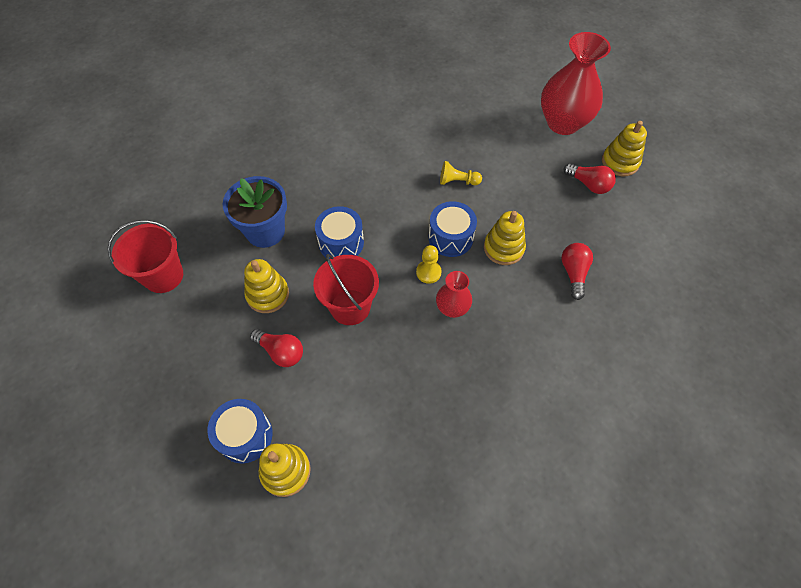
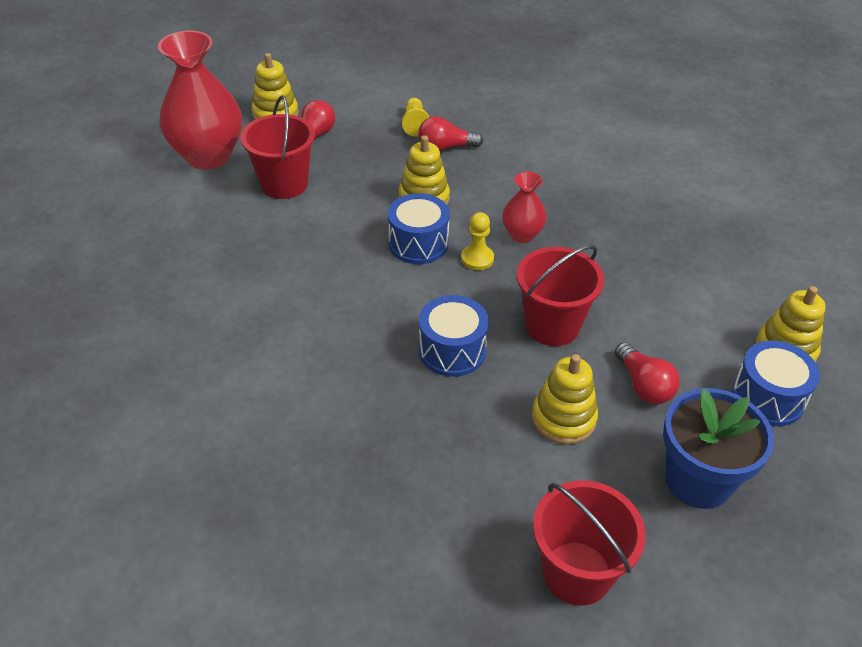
camera: 100 degrees left, 15 degrees down
blue flower pot [222,176,287,248] -> blue flower pot moved to [663,388,774,509]
red light bulb [250,329,303,367] -> red light bulb turned 135 degrees clockwise [615,342,680,404]
yellow pawn [440,161,482,185] -> yellow pawn moved to [402,98,429,137]
none -> red bucket [241,95,315,199]

